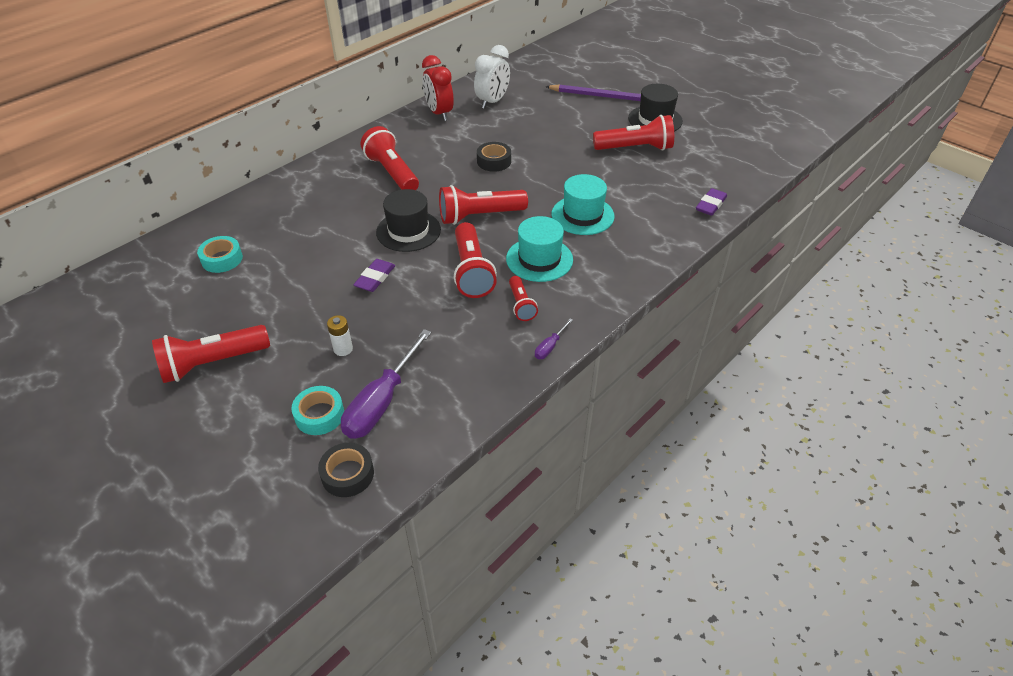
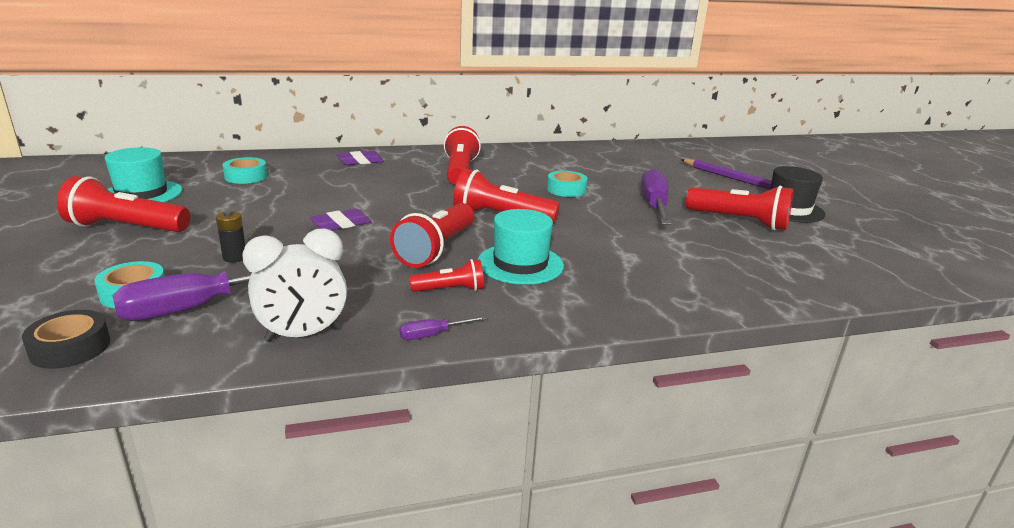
camera: 30 degrees right, 20 degrees down
white battery [327,315,353,356] -> black battery [216,210,246,263]
black hat [376,189,441,252] -> none
red clock [422,55,454,121] -> none
white clock [474,45,510,109] -> white clock moved to [242,229,347,342]
black tape [477,142,511,172] -> turquoise tape [547,170,588,197]
red flashlight [509,276,538,321] -> red flashlight turned 120 degrees counterclockwise [409,259,484,292]
turquoise hat [552,174,615,235] -> turquoise hat moved to [105,147,182,202]
purple eraser [696,188,727,216] -> purple eraser moved to [336,151,384,165]
none -> purple screwdriver [641,168,671,225]

